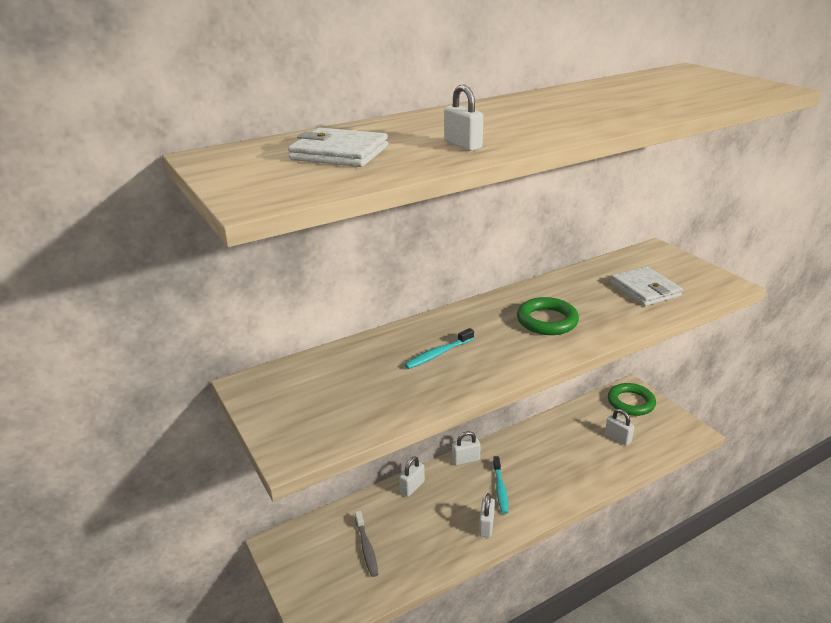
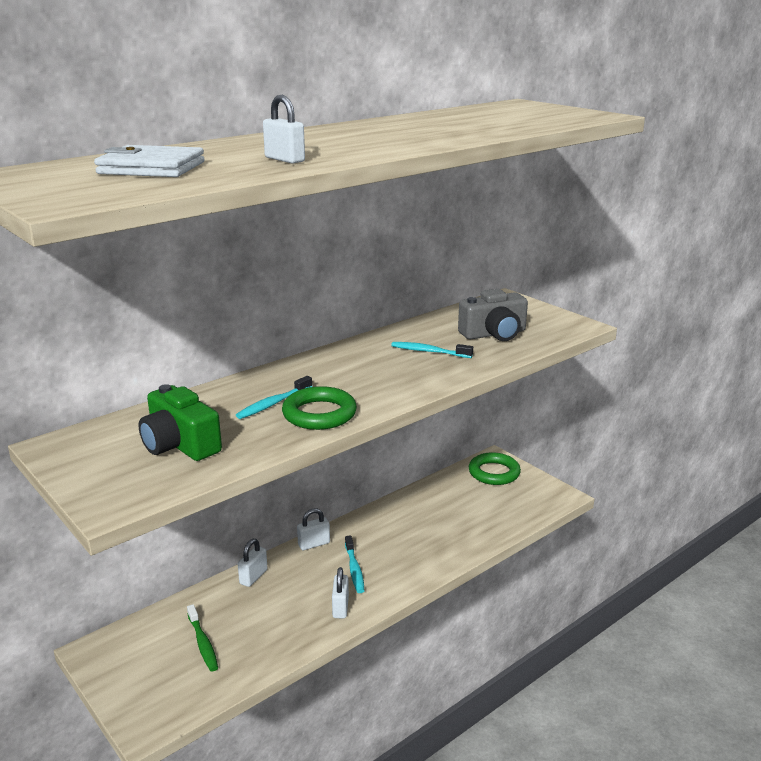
camera: 10 degrees left, 5 degrees down
grey toothbrush [355,511,378,577] -> green toothbrush [187,604,218,671]
green ring [517,297,579,335] -> green ring moved to [282,386,357,430]
white padlock [605,409,635,446] -> none
white wallet [610,266,683,306] -> grey camera [458,289,528,341]
none -> green camera [138,384,222,461]
none -> turquoise toothbrush [391,342,473,358]

